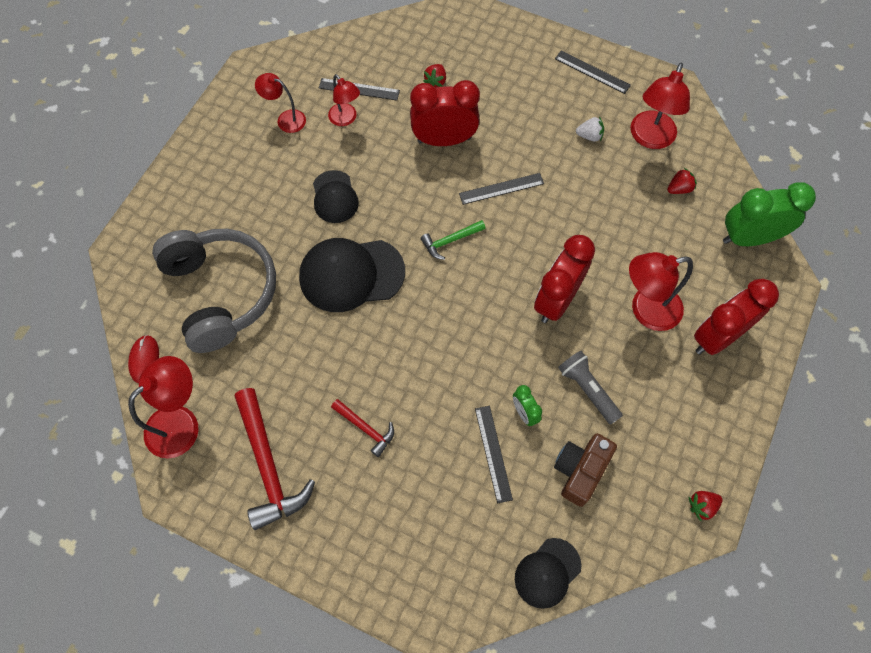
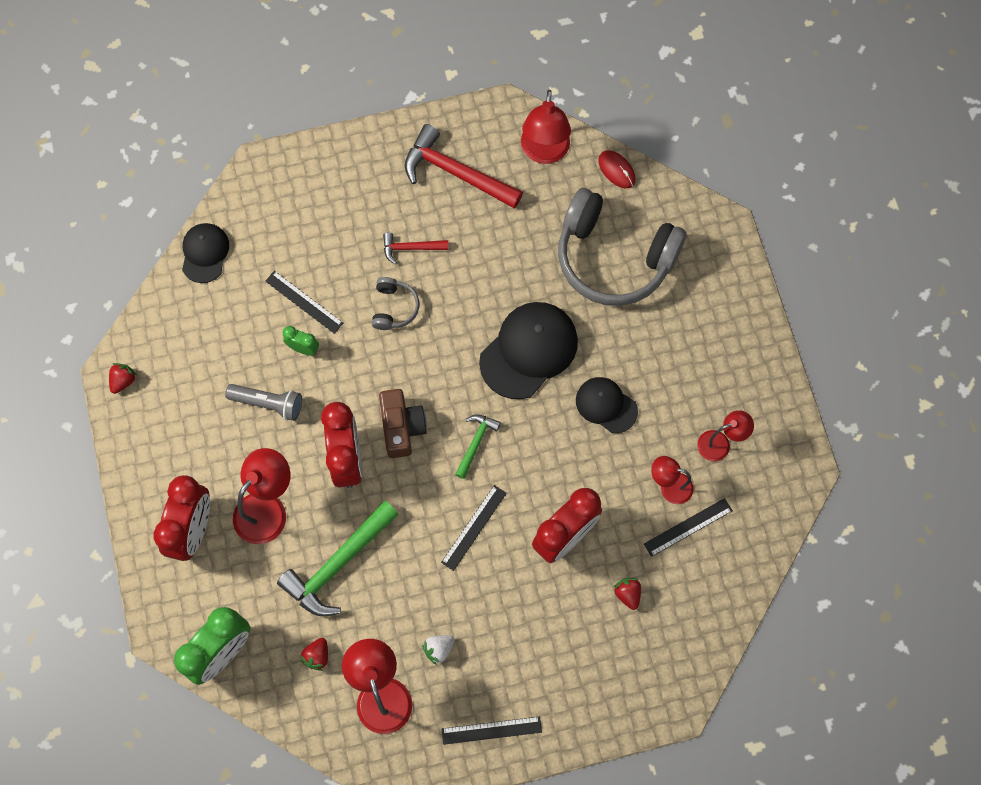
camera: 140 degrees right, 5 degrees up
brown camera [554,433,617,507] -> brown camera moved to [379,389,427,458]
none -> green hammer [277,501,399,616]
none -> grey headphones [372,277,420,330]

